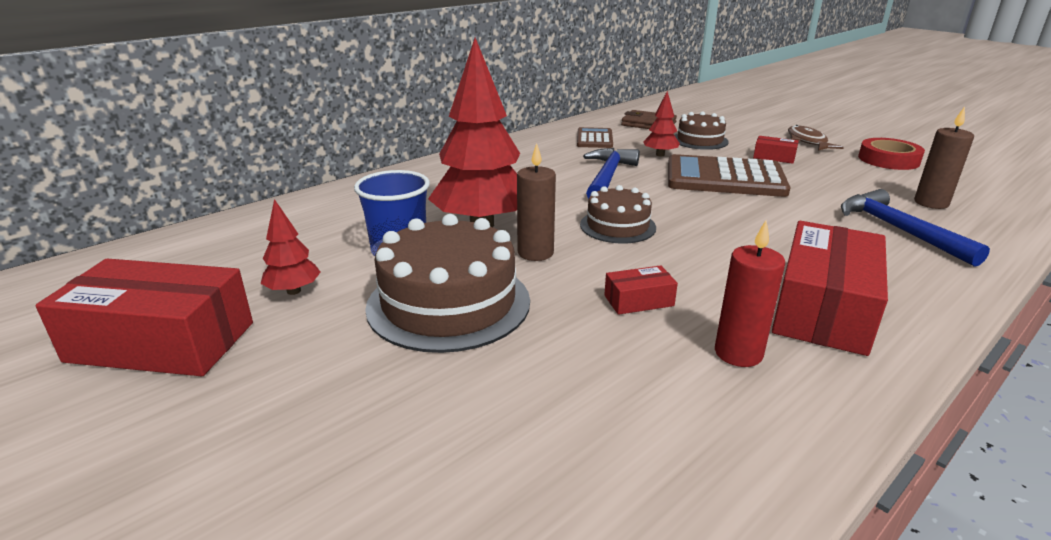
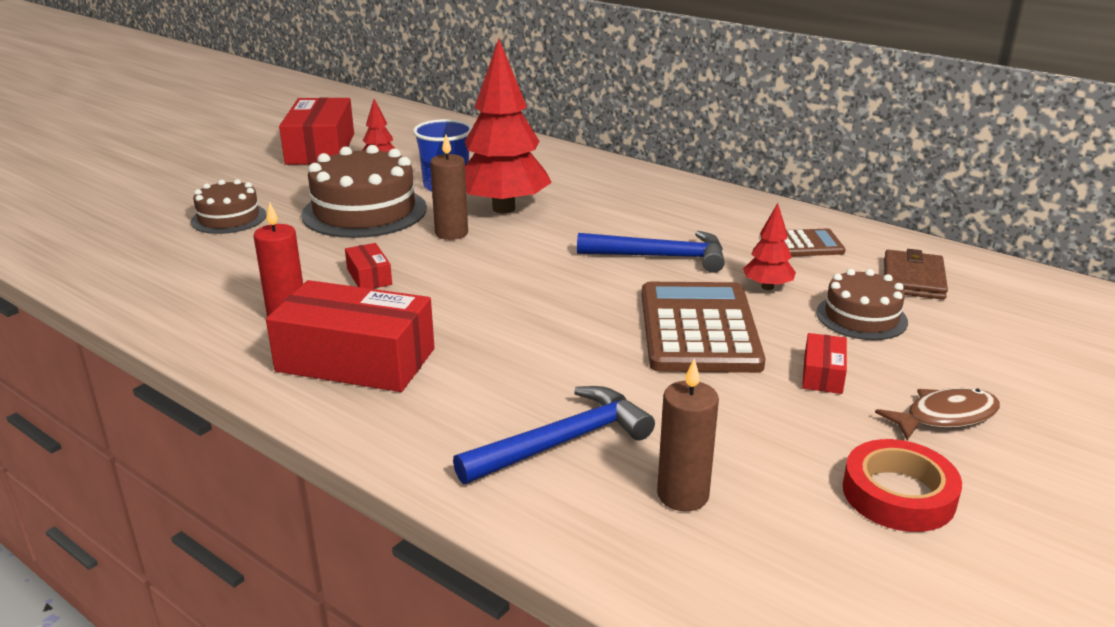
camera: 80 degrees right, 0 degrees up
brown cake [580,185,656,243] -> brown cake moved to [191,179,267,234]

